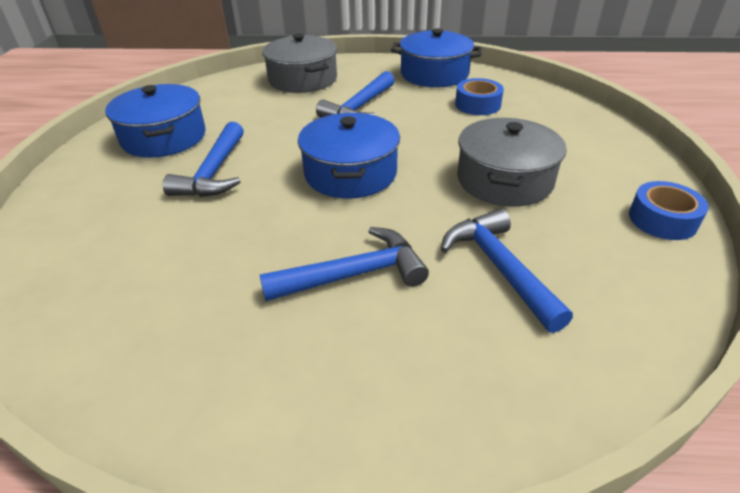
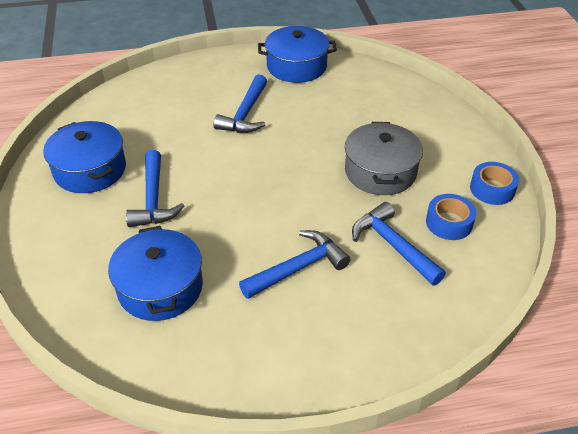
camera: 15 degrees left, 5 degrees up
grey pot [262,33,337,93] -> none
blue pot [298,113,400,199] -> blue pot moved to [108,226,203,321]
blue tape [455,78,504,115] -> blue tape moved to [426,194,476,240]

